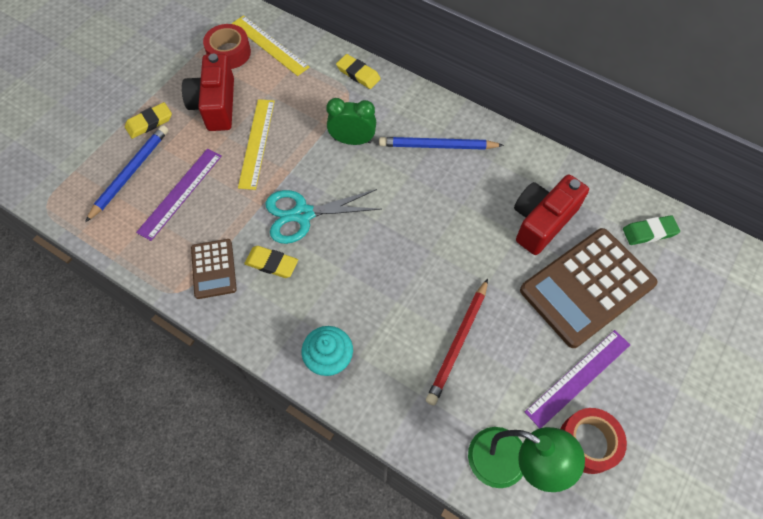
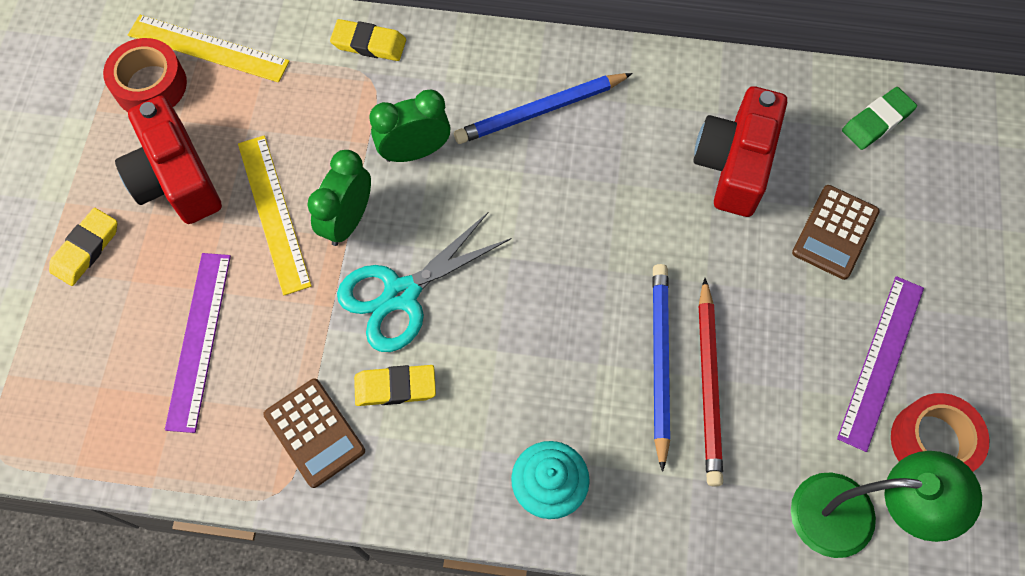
camera: 25 degrees left, 5 degrees up
blue pencil [85,125,169,222] -> blue pencil moved to [652,264,670,472]
brown calculator [520,228,657,348] -> brown calculator [792,185,880,280], size x0.52
none -> green clock [308,150,371,246]

